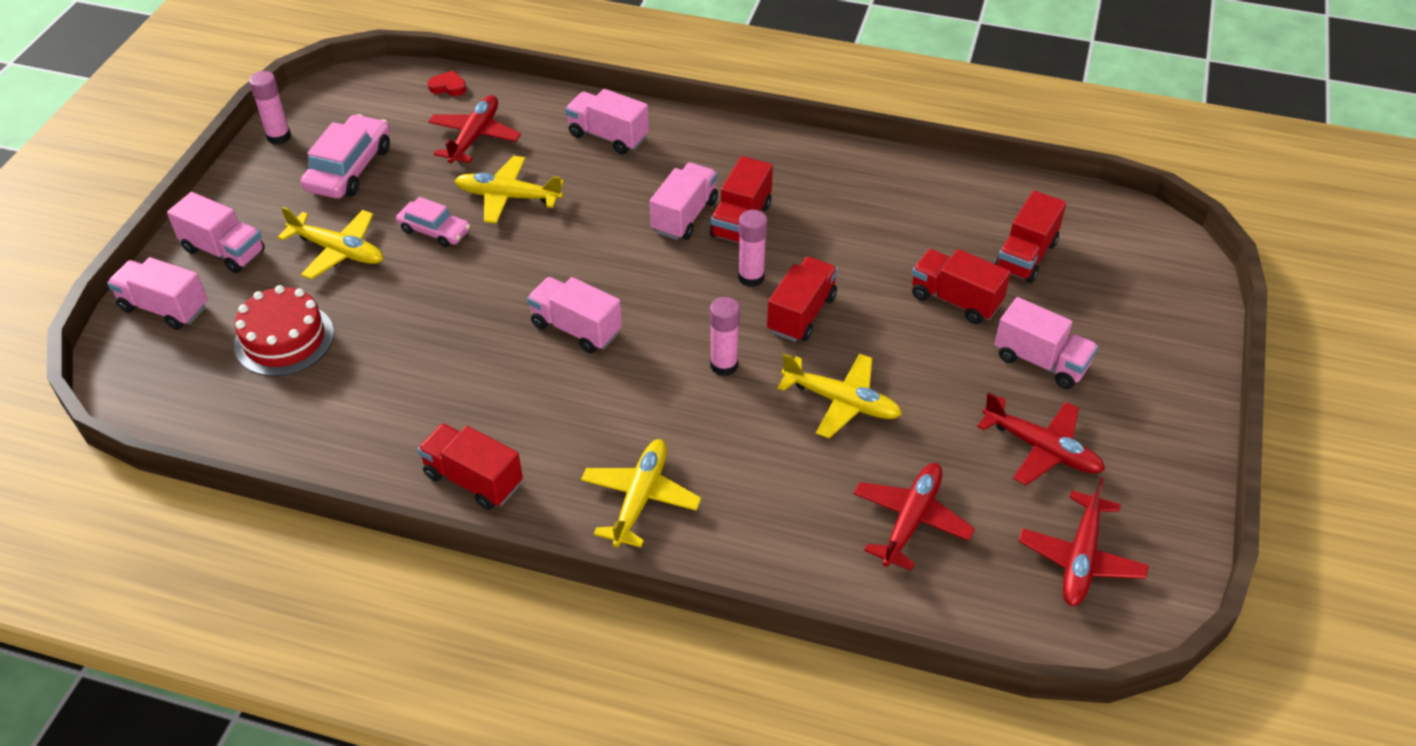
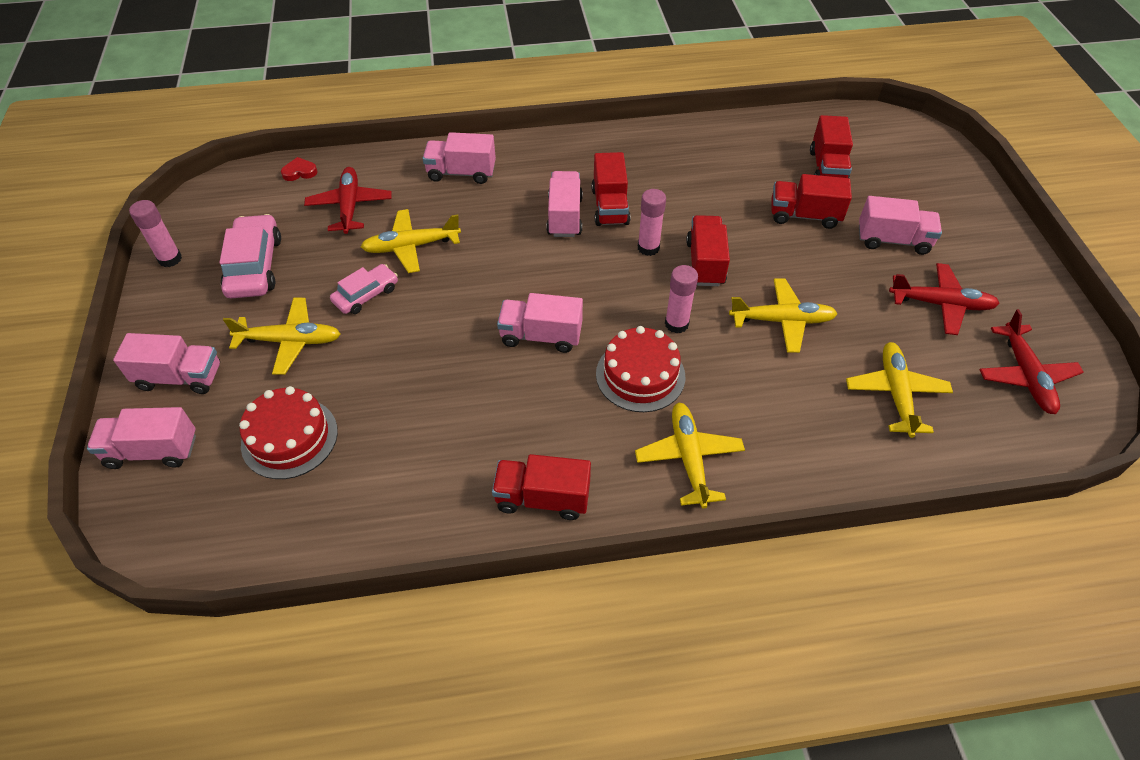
camera: 25 degrees left, 5 degrees up
pink car [396,197,470,247] -> pink car turned 45 degrees counterclockwise [330,264,398,314]
red plane [854,463,975,570] -> yellow plane [846,342,953,438]
none -> red cake [596,326,685,412]

